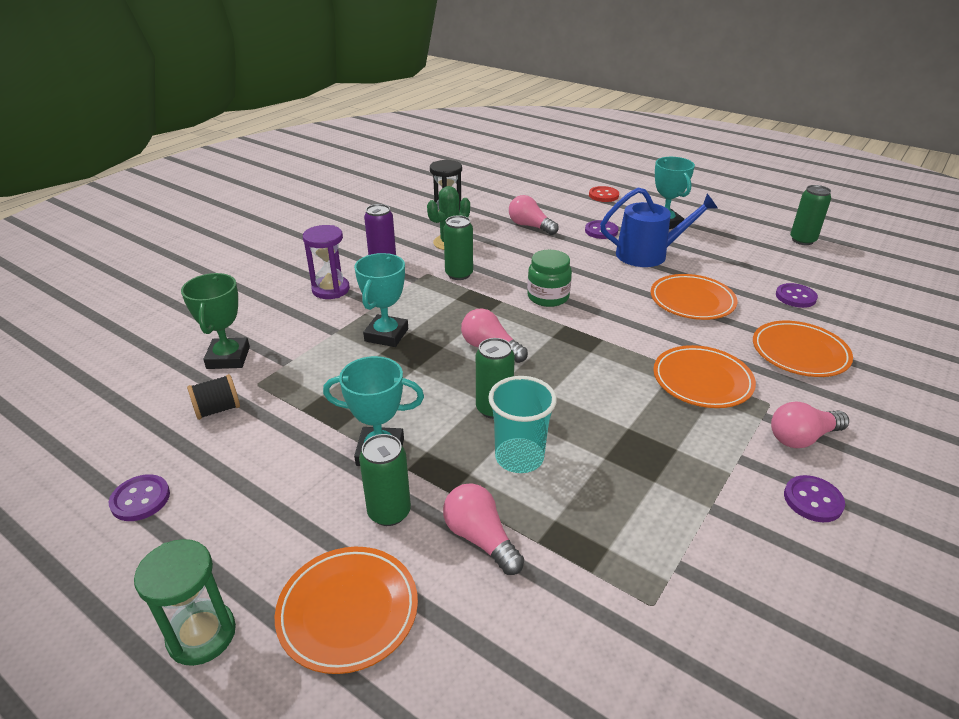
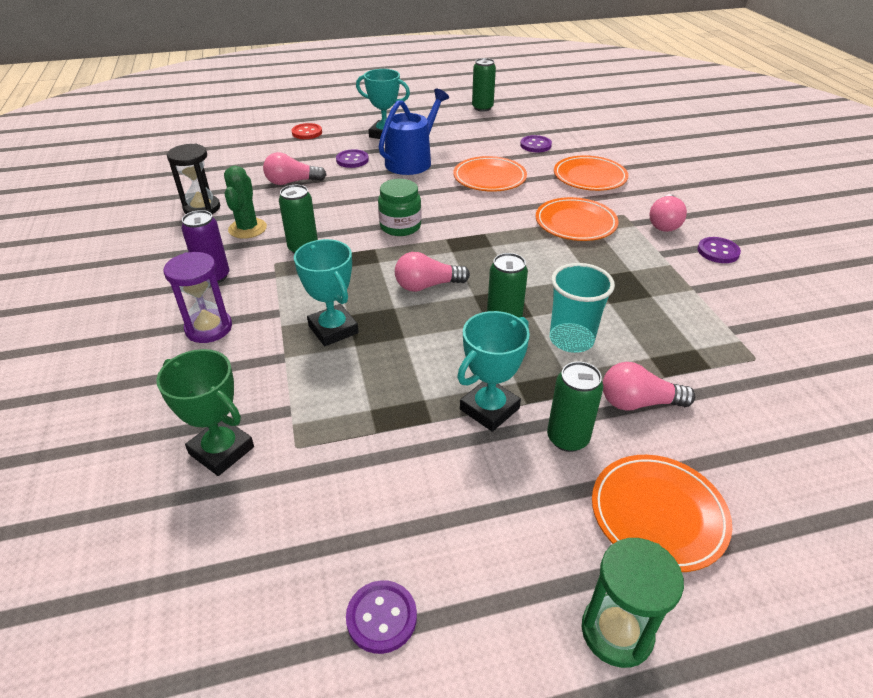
camera: 50 degrees left, 5 degrees up
black spool [187,374,240,420] -> none

